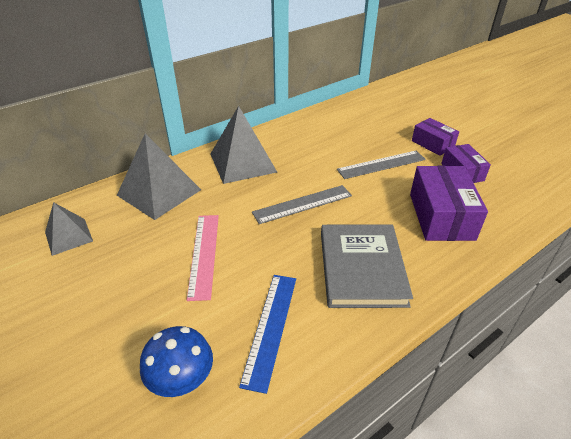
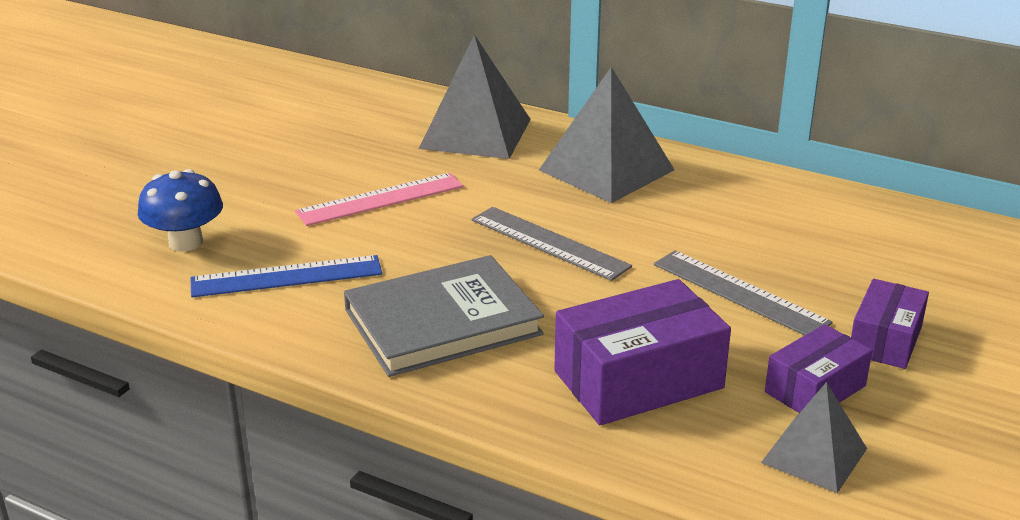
camera: 65 degrees right, 10 degrees down
grey pyramid [45,202,93,256] -> grey pyramid moved to [761,382,867,493]

